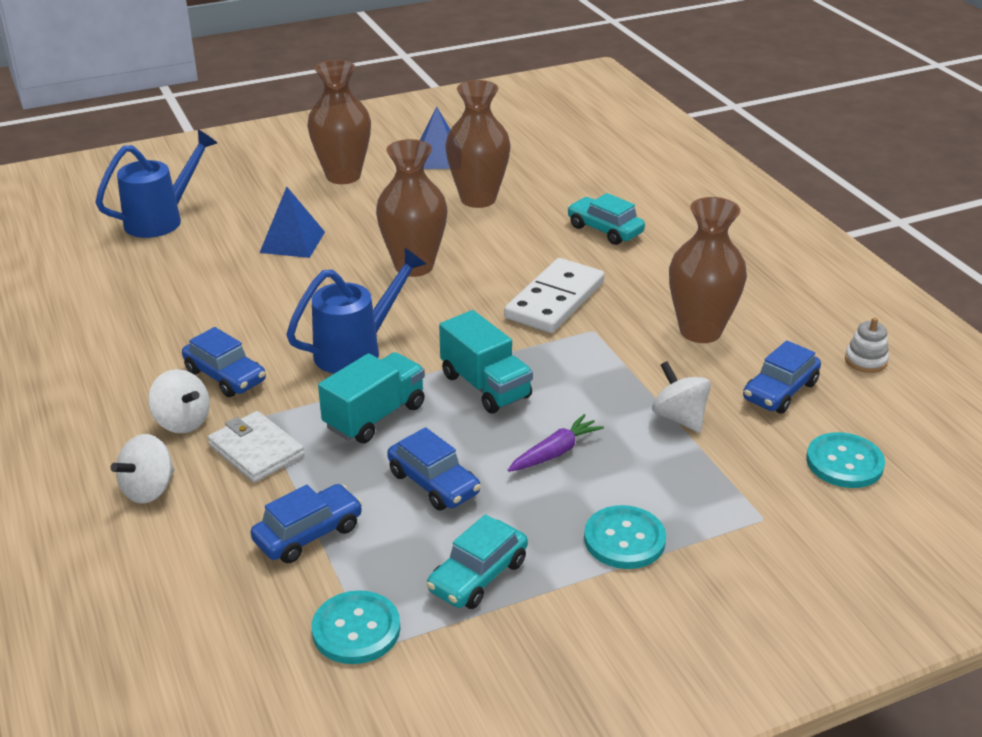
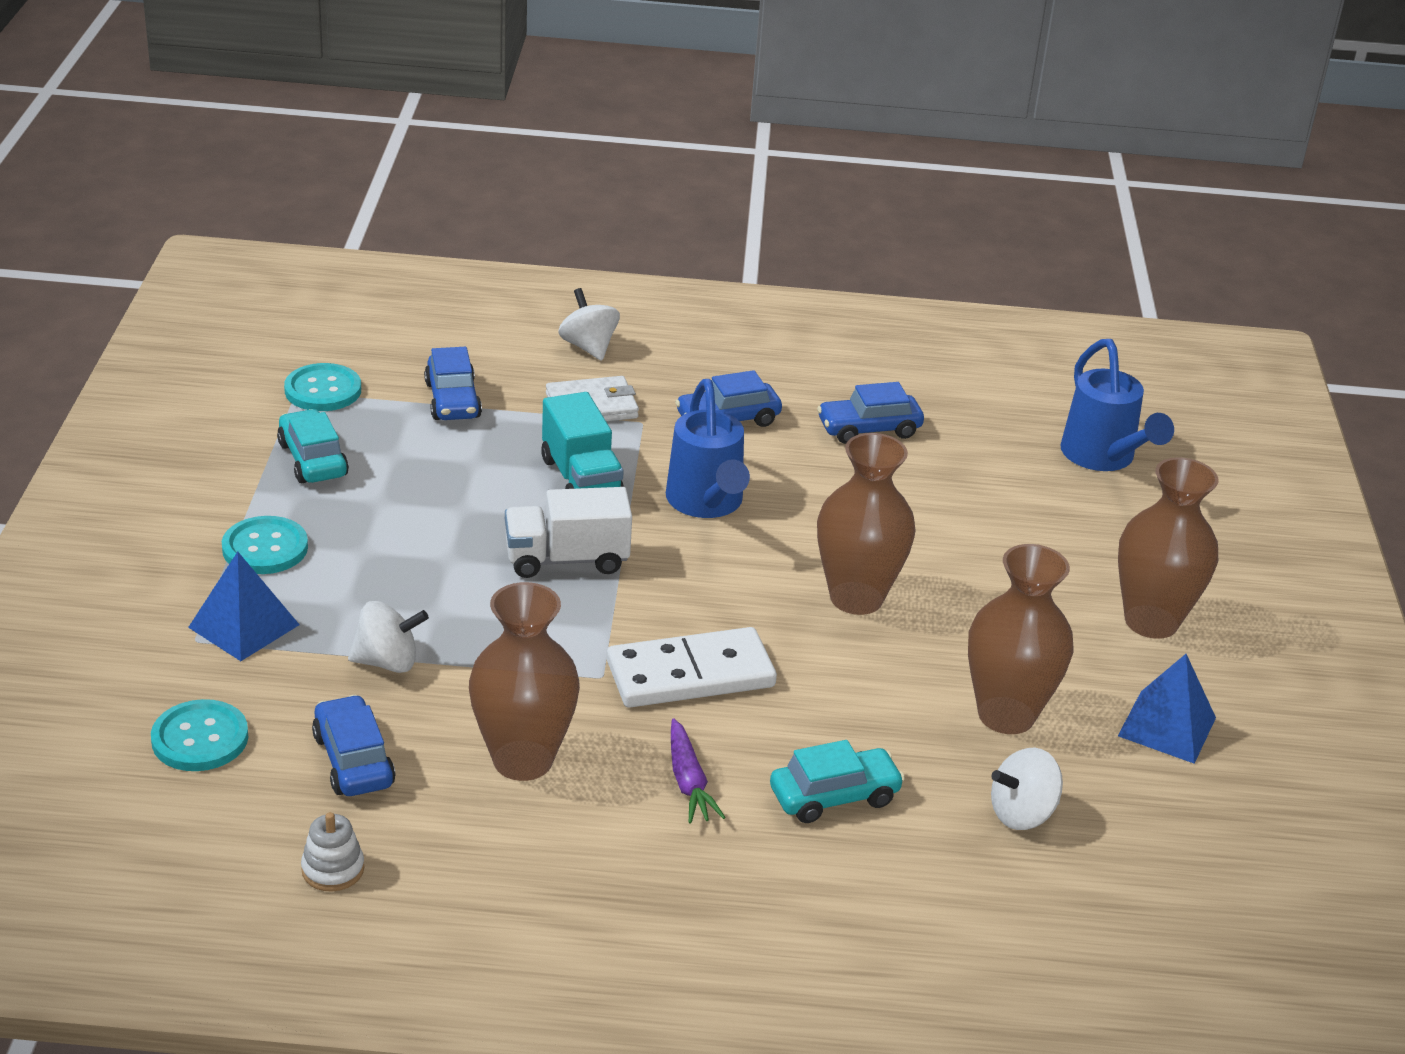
camera: 115 degrees right, 0 degrees up
white spinning top [148,369,210,433] -> white spinning top moved to [991,748,1063,830]
blue pyramid [260,187,325,258] -> blue pyramid moved to [188,551,300,661]
blue car [387,427,481,510] -> blue car moved to [817,382,924,444]
turquoise truck [439,310,533,413] -> white truck [505,487,632,578]
white domino [504,258,604,333] -> white domino turned 75 degrees counterclockwise [607,627,777,708]
purple carrot [508,414,604,472] -> purple carrot moved to [671,718,726,823]

